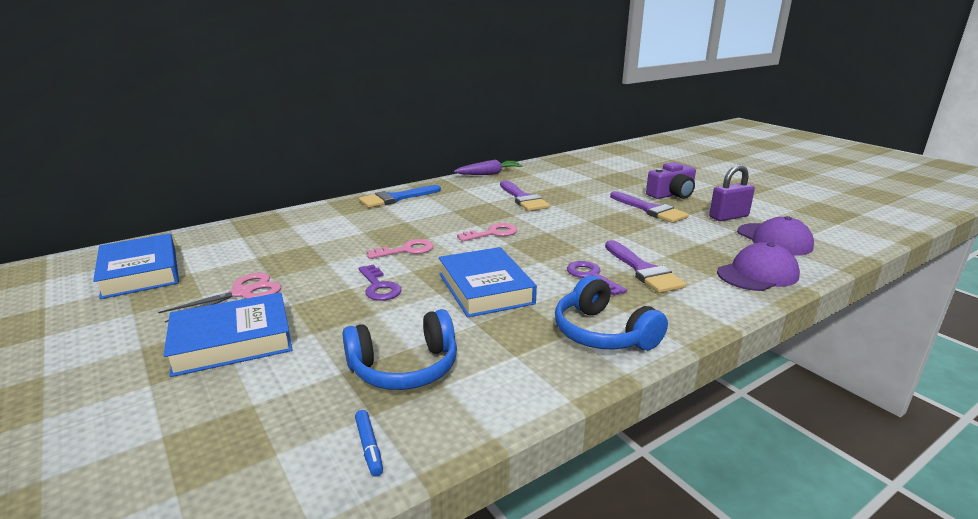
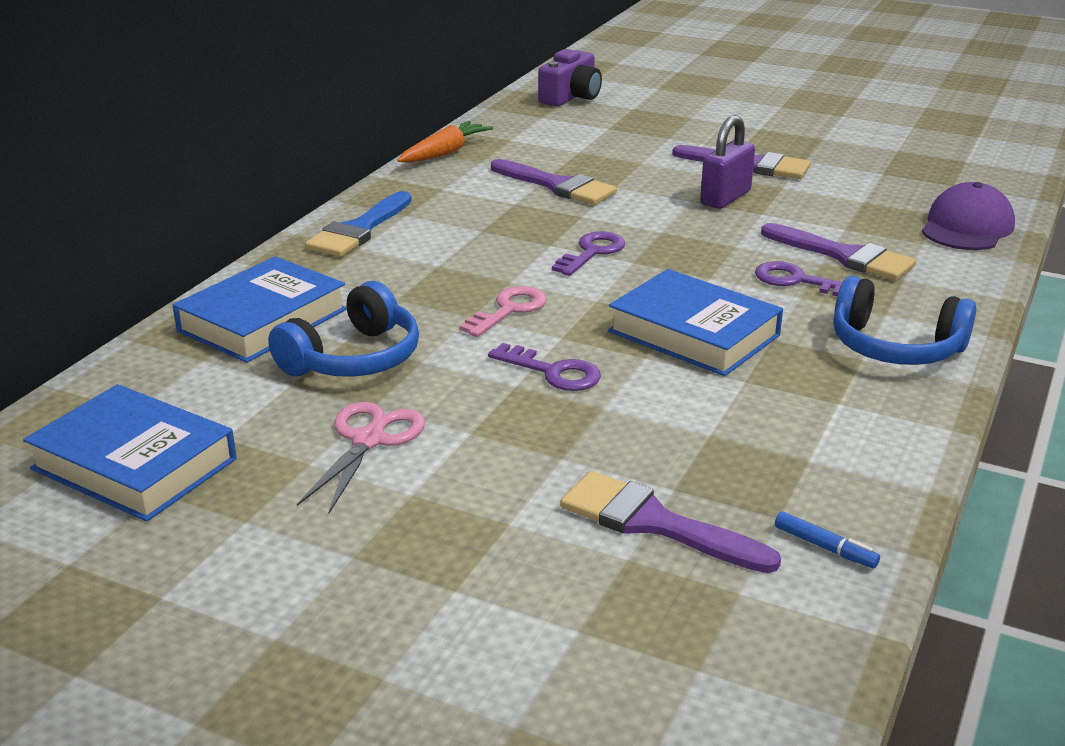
camera: 30 degrees left, 5 degrees up
blue book [164,292,293,377] -> blue book moved to [173,256,347,363]
blue headphones [342,309,457,390] -> blue headphones moved to [268,281,419,377]
purple carrot [454,159,523,175] -> orange carrot [397,121,493,163]
pink key [457,223,517,242] -> purple key [552,231,625,276]
purple camera [646,162,696,199] -> purple camera moved to [538,49,602,106]
purple padlock [709,165,755,221] -> purple padlock moved to [700,115,755,209]
purple cap [737,216,814,255] -> none
none -> purple brush [560,471,781,573]

